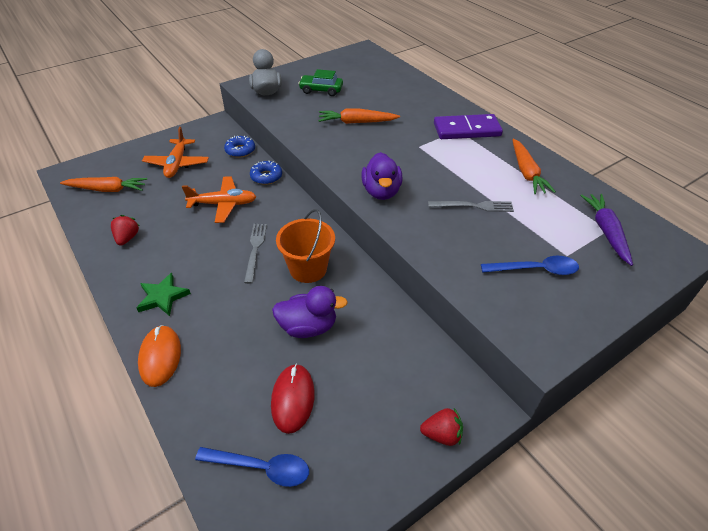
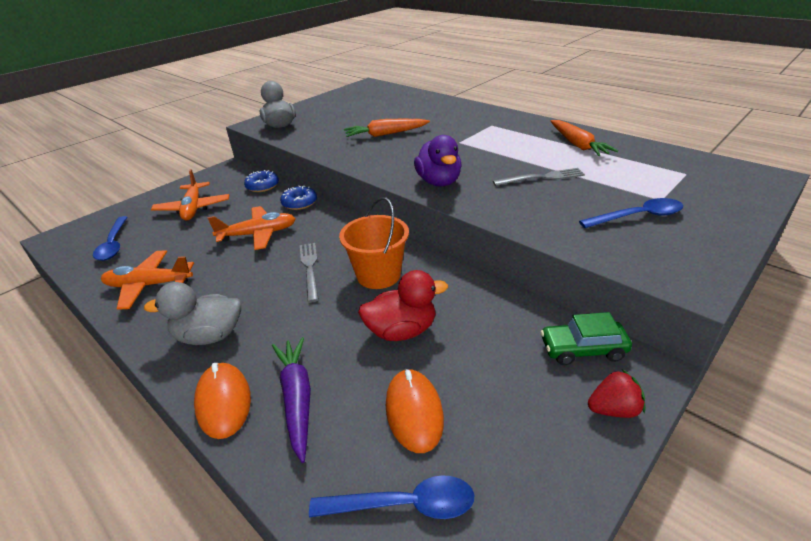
camera: 10 degrees left, 10 degrees down
orange carrot [60,177,148,192] -> blue spoon [93,216,127,261]
red strawberry [111,215,139,246] -> orange plane [101,250,194,310]
green star [137,273,191,316] -> grey duck [144,282,241,345]
red mouse [271,364,315,434] -> orange mouse [386,369,444,453]
purple duck [272,286,348,338] -> red duck [358,270,448,341]
green car [298,69,343,96] -> green car moved to [540,312,632,365]
purple domino [434,114,503,139] -> none
purple carrot [580,194,633,266] -> purple carrot moved to [272,337,311,463]

